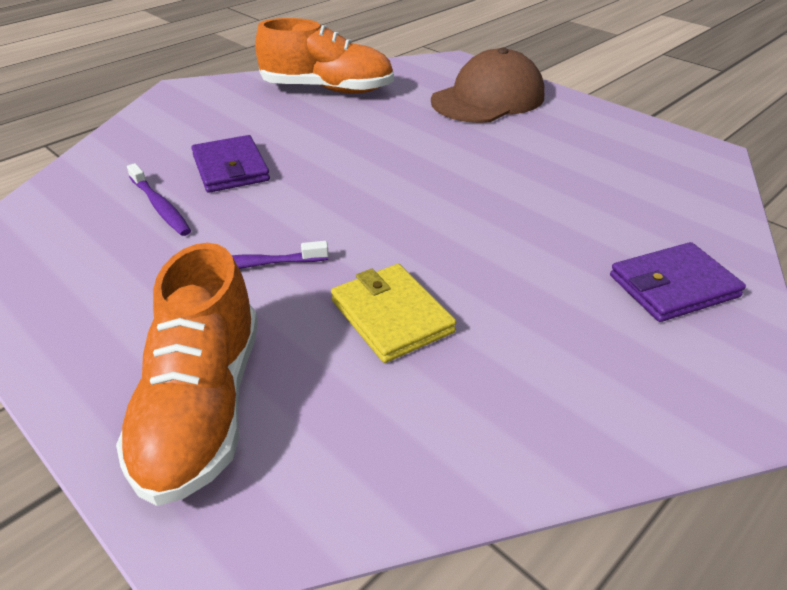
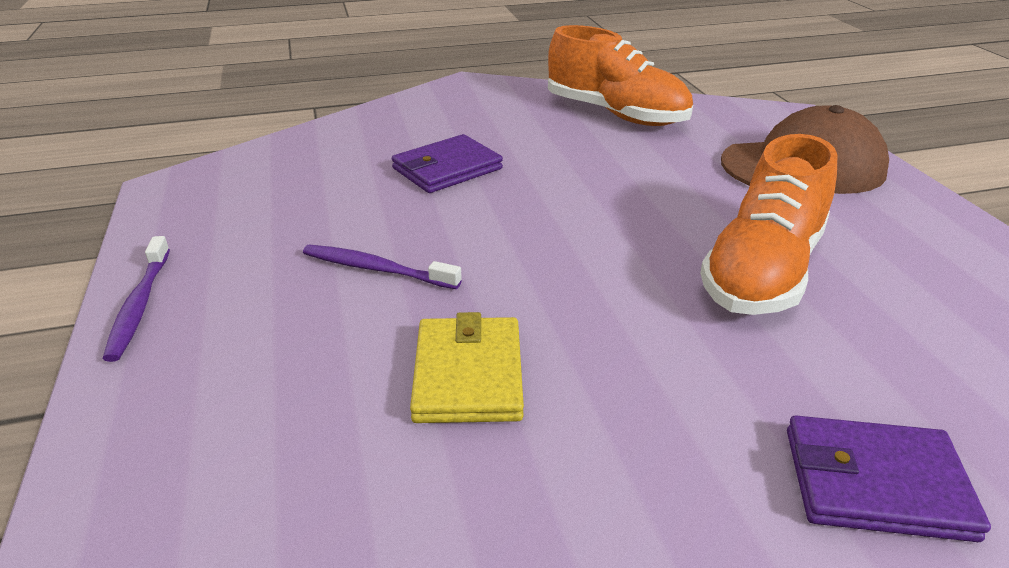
camera: 30 degrees right, 5 degrees down
orange shoe [116,243,258,506] -> orange shoe moved to [700,134,837,315]
purple toothbrush [127,163,191,236] -> purple toothbrush moved to [103,236,170,362]
purple wallet [191,135,270,193] -> purple wallet turned 45 degrees clockwise [392,134,503,193]

